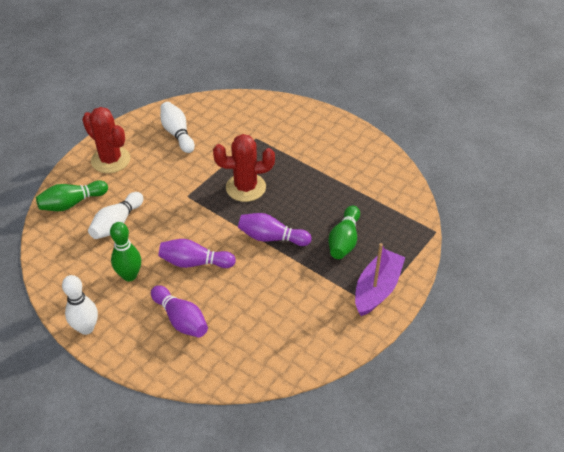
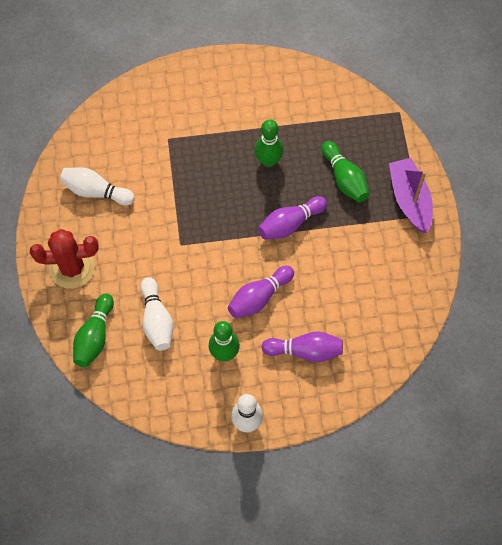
camera: 45 degrees left, 20 degrees up
red cactus [213,134,275,202] -> none
none -> green bowling pin [255,120,284,167]

